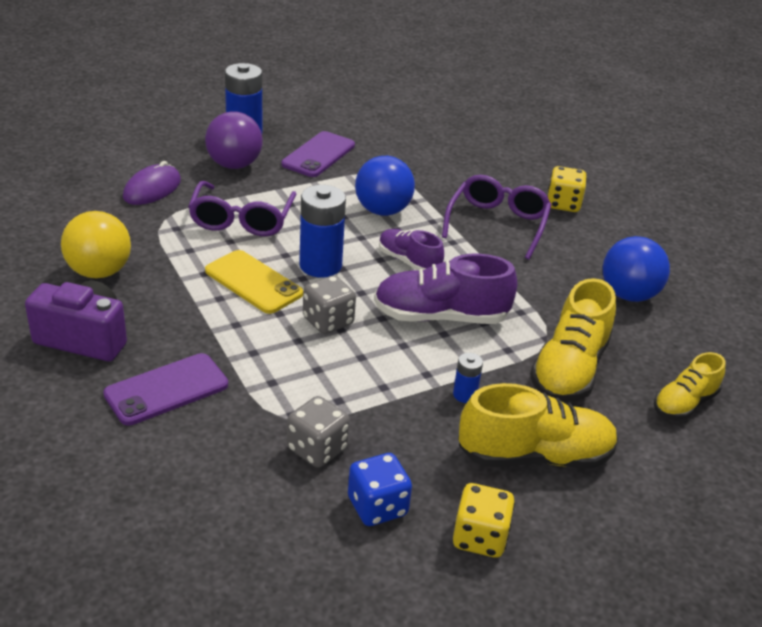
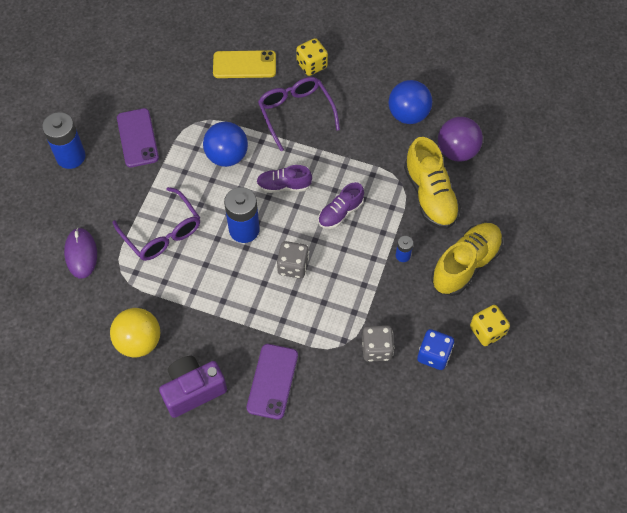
camera: 40 degrees left, 25 degrees up
purple ball [205,111,263,169] -> purple ball moved to [438,117,483,162]
yellow phone [205,250,303,314] -> yellow phone moved to [213,50,276,78]
purple shoe [374,254,517,324] -> purple shoe [318,182,364,229], size x0.61
yellow shoe [654,352,725,420] -> none

